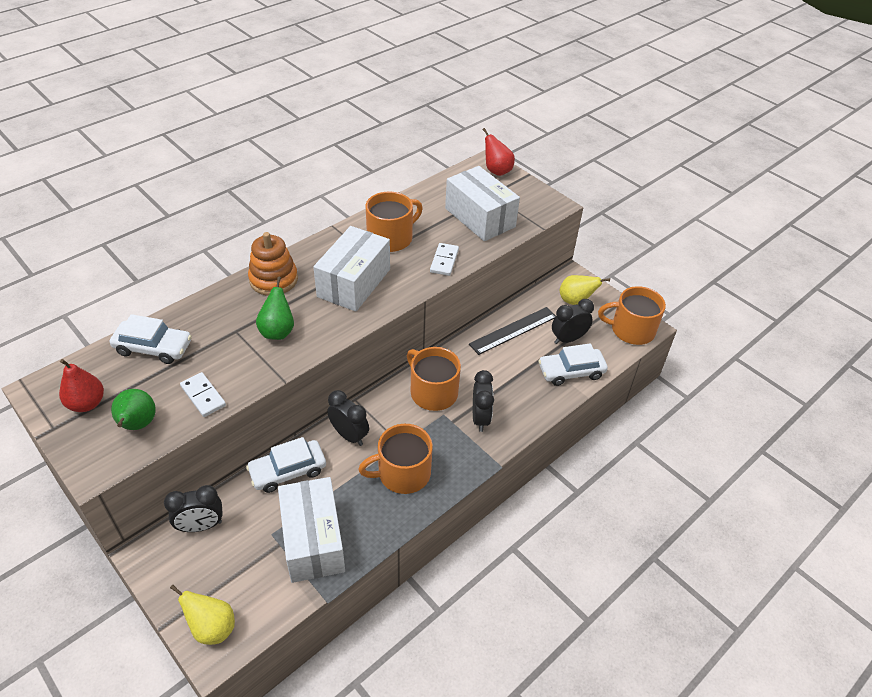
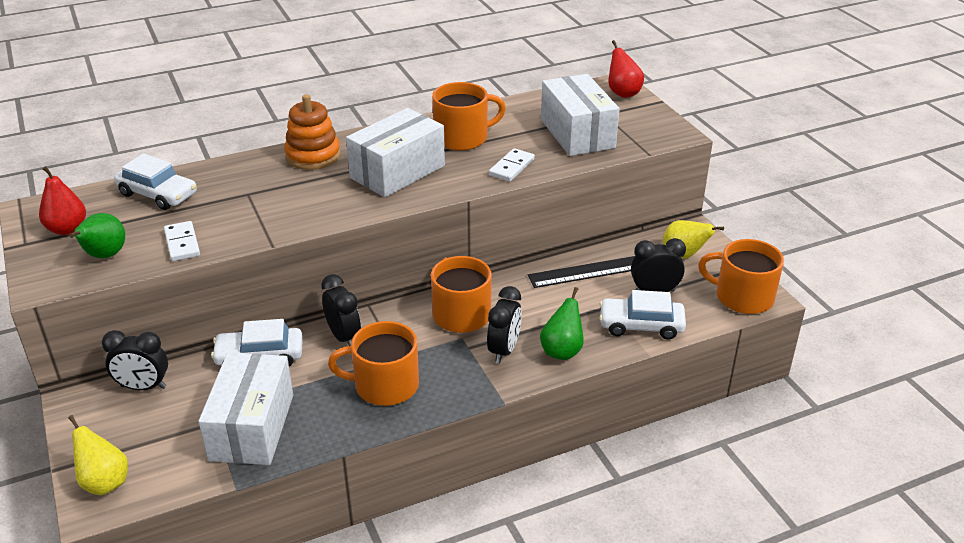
camera: 20 degrees right, 10 degrees down
green pear [256,277,294,340] -> green pear moved to [540,287,584,360]

